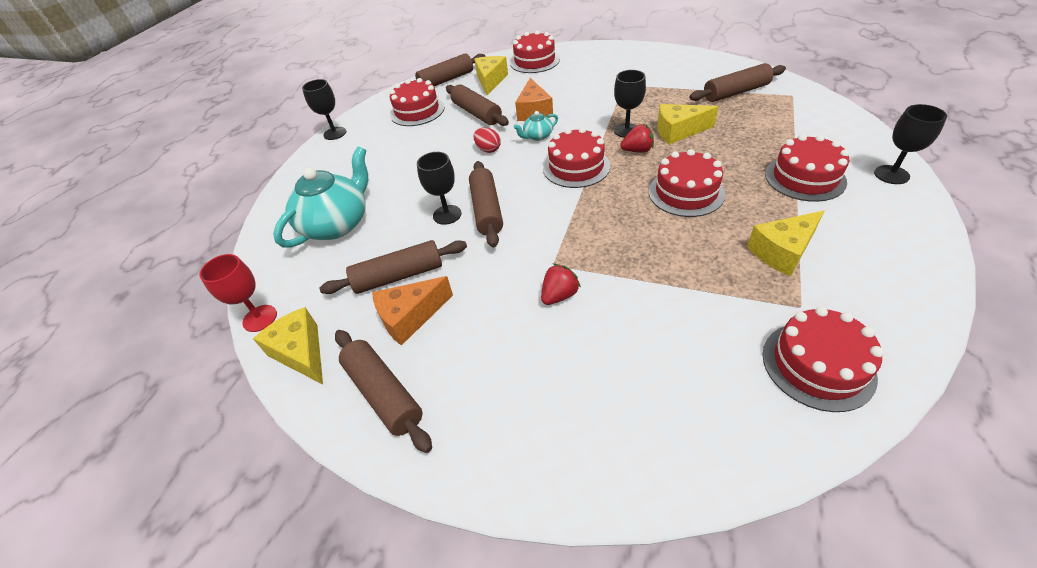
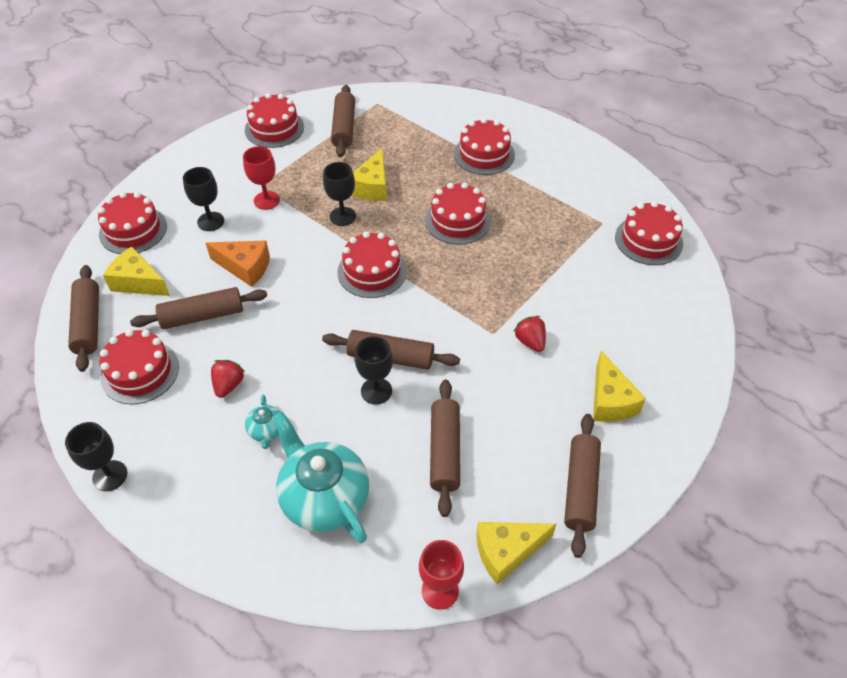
camera: 75 degrees left, 5 degrees up
brown rolling pin [335,330,432,453] -> brown rolling pin turned 60 degrees counterclockwise [564,414,601,558]
orange cheese [372,276,453,346] -> none
red egg [474,127,501,153] -> none
turquoise teapot [514,111,558,141] -> turquoise teapot moved to [245,395,281,449]
red strawberry [620,124,654,153] -> red strawberry moved to [211,360,245,398]
yellow cheese [747,210,824,276] -> yellow cheese moved to [593,350,646,422]
black goblet [874,104,947,184] -> black goblet moved to [183,167,224,231]
none -> red goblet [243,146,280,210]
none -> red cake [245,93,304,148]

